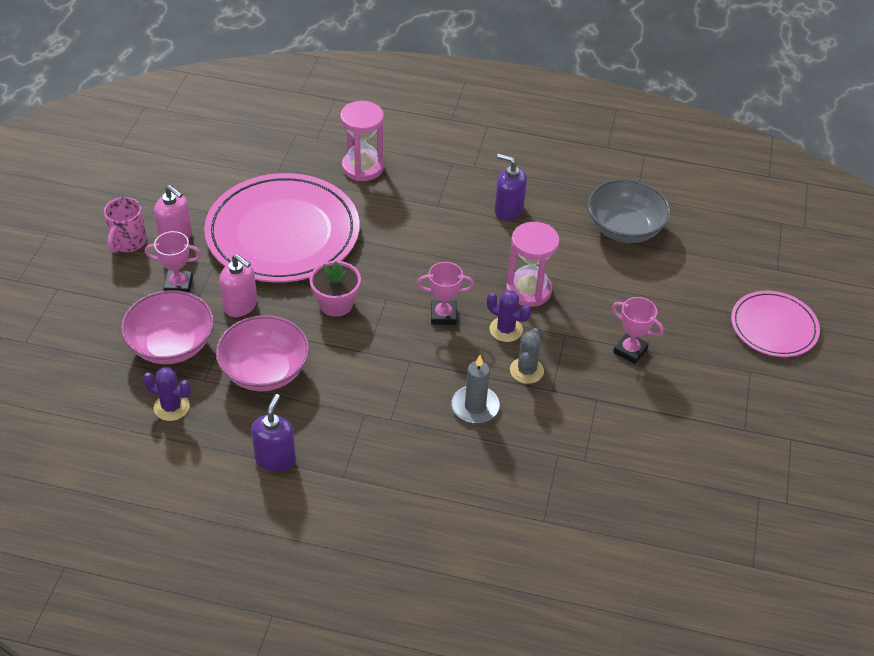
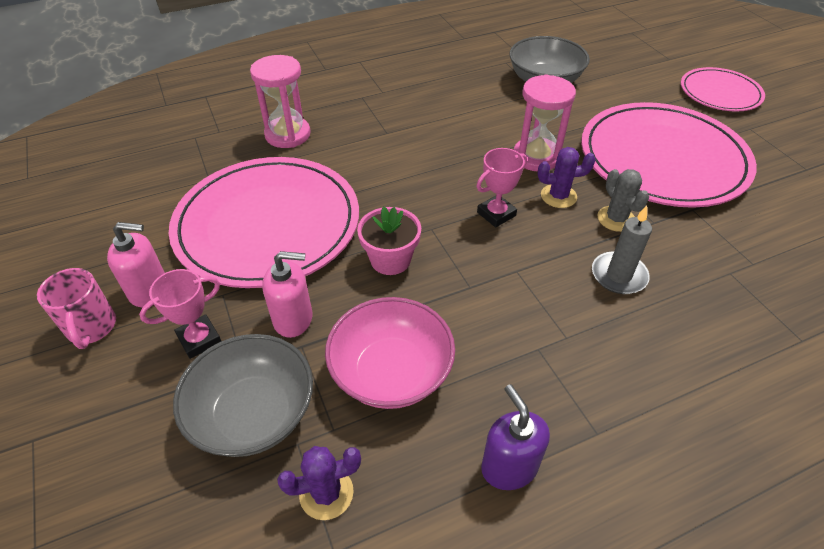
camera: 35 degrees left, 0 degrees up
pink bowl [121,290,214,364] -> grey bowl [173,334,313,457]
purple soap dispenser [494,154,527,221] -> none
pink trophy [612,297,664,364] -> pink plate [581,102,757,208]

